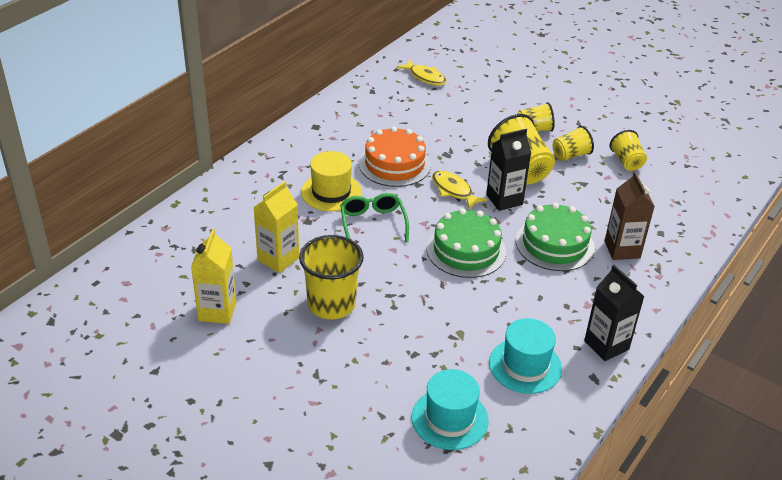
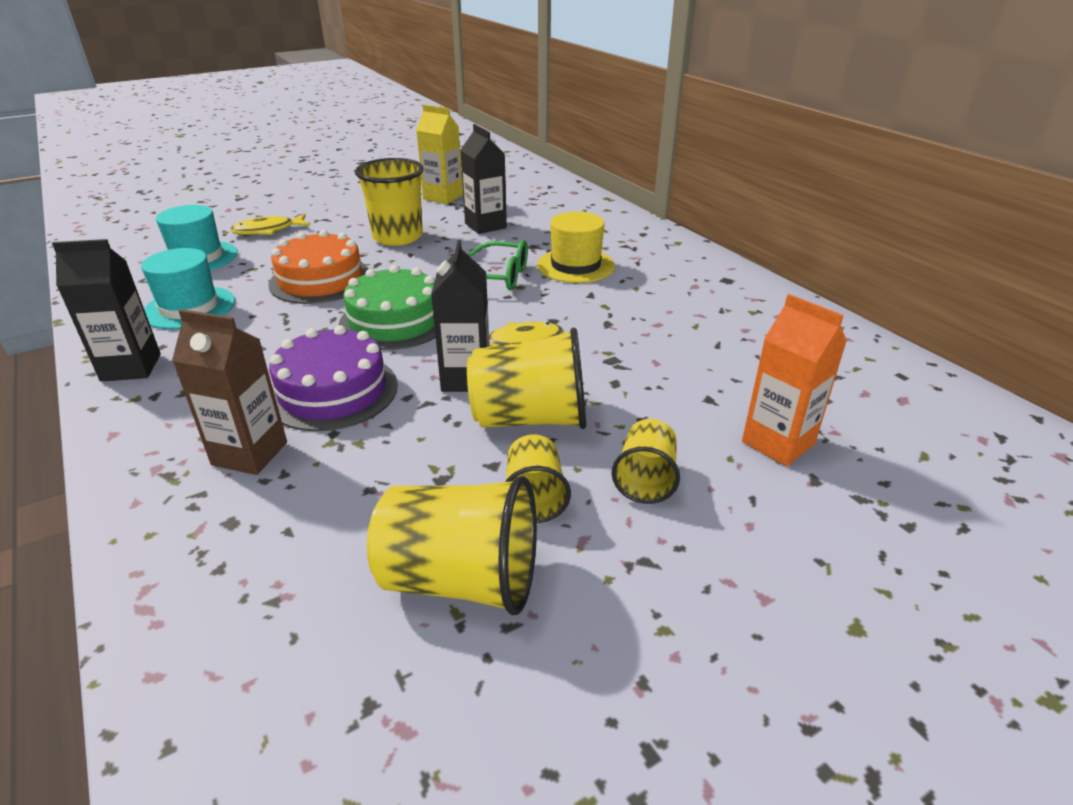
camera: 115 degrees right, 5 degrees down
yellow carton [253,181,299,273] -> black carton [460,124,507,234]
orange cake [359,126,431,187] -> orange cake moved to [268,230,369,304]
yellow fish [396,59,447,86] -> yellow fish moved to [230,214,310,235]
green cake [516,203,595,271] -> purple cake [269,325,398,431]
yellow cup [610,130,647,171] -> yellow cup [367,476,537,615], size x1.70
none -> orange carton [742,294,847,467]

